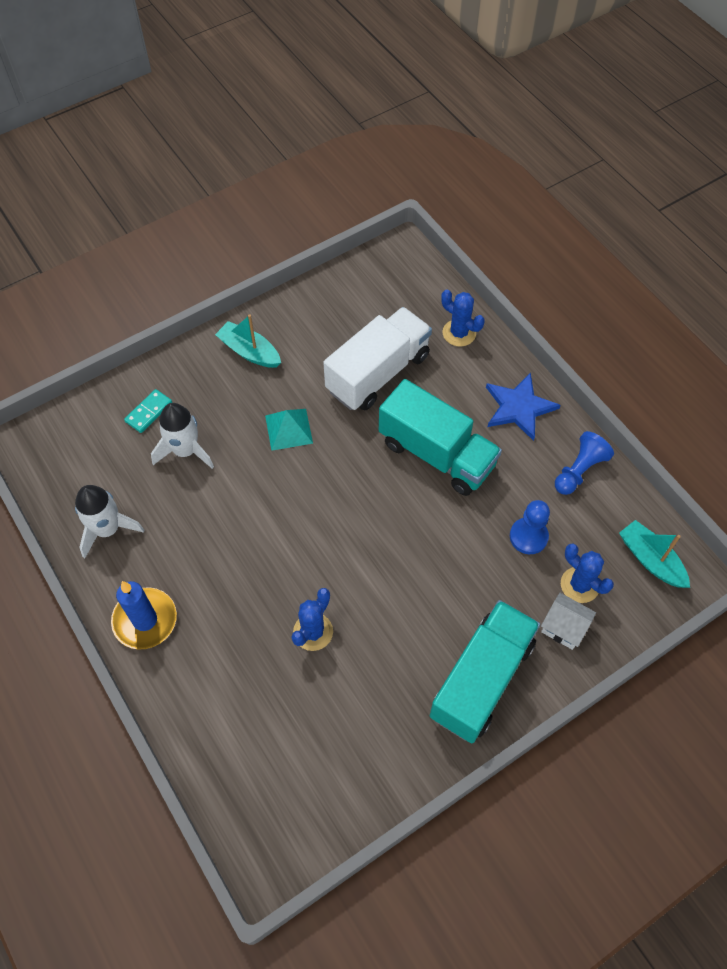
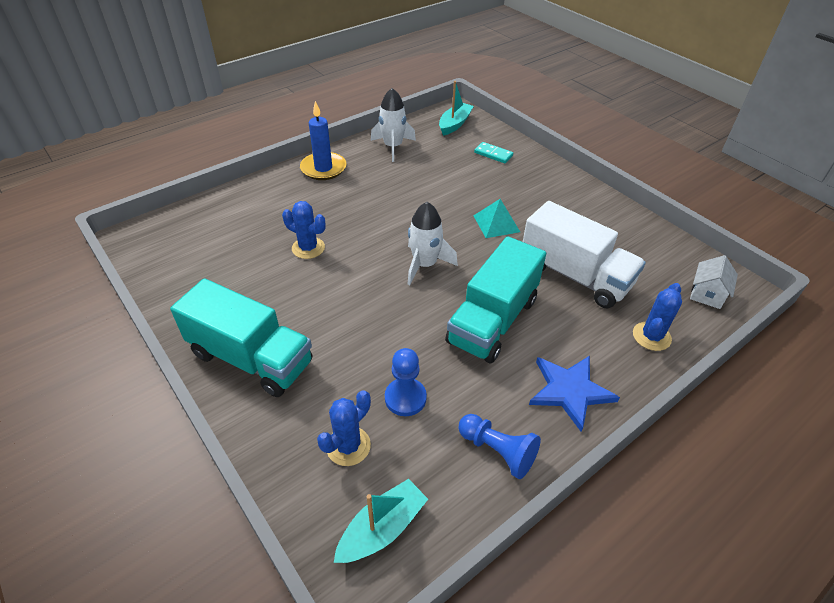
camera: 85 degrees right, 15 degrees down
white rocket [151,403,214,469] -> white rocket moved to [408,202,458,285]
turquoise boat [215,314,281,368] -> turquoise boat moved to [439,81,474,136]
white house [541,593,596,650] -> white house moved to [690,255,738,309]

